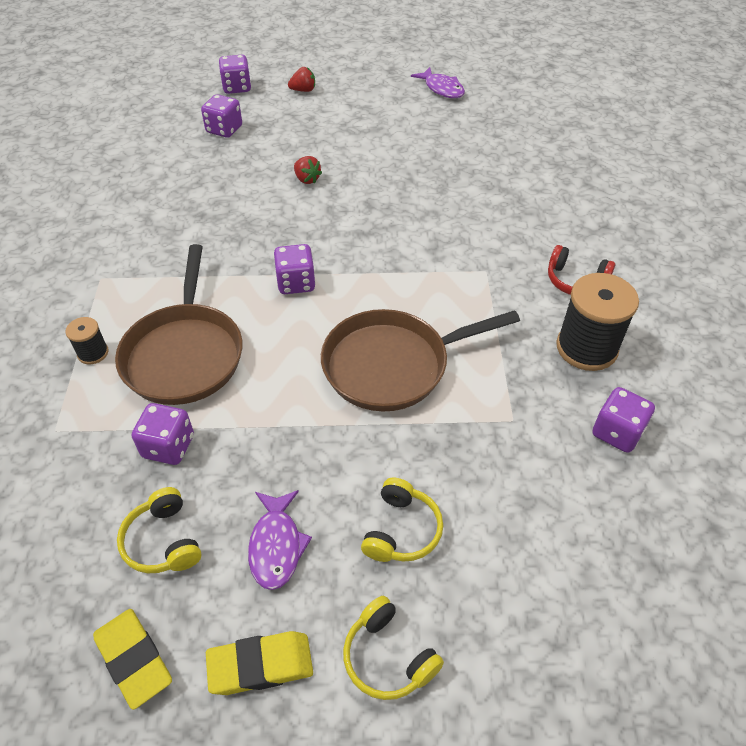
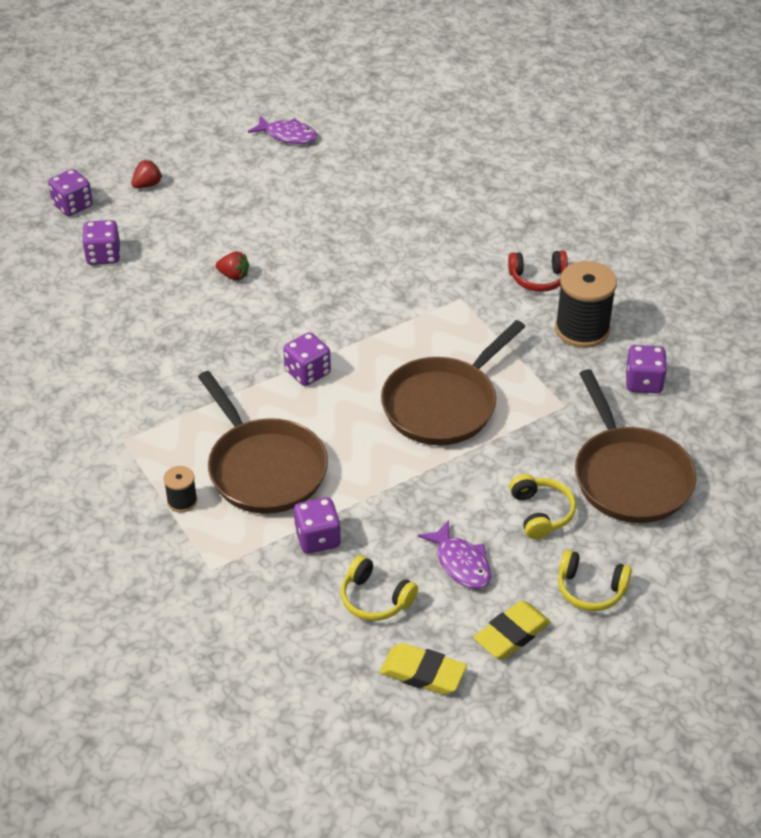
camera: 30 degrees left, 5 degrees down
none -> brown pan [575,369,696,523]

